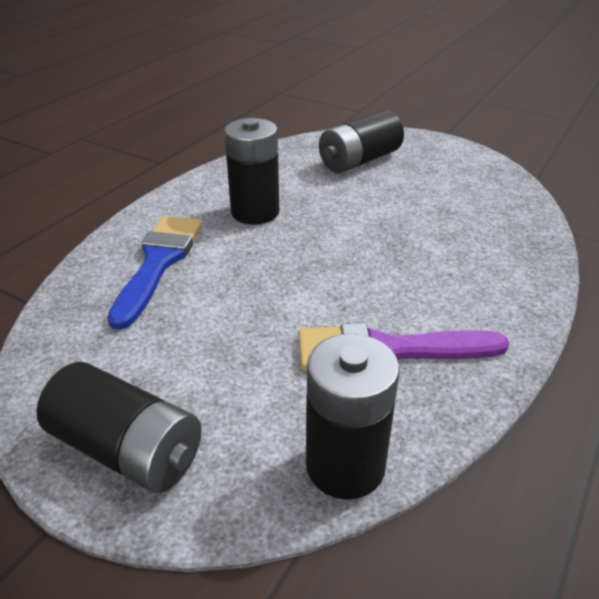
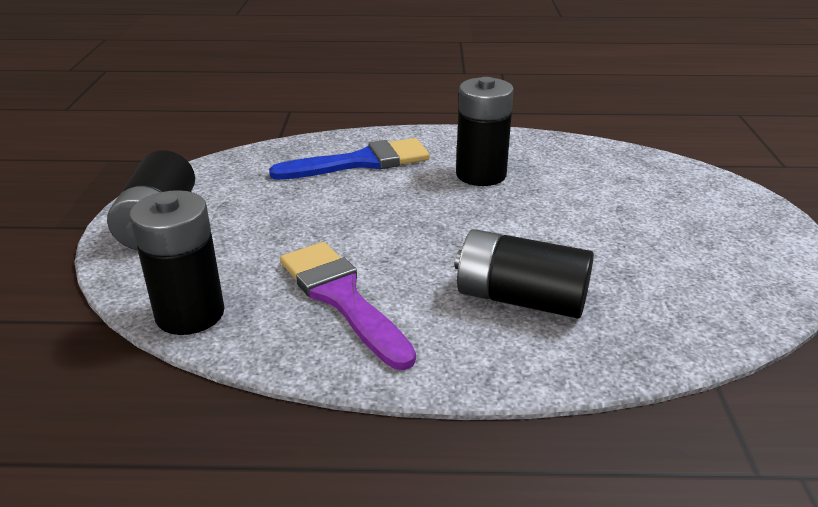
camera: 60 degrees right, 5 degrees down
black battery [319,110,404,173] -> black battery moved to [455,229,594,319]

